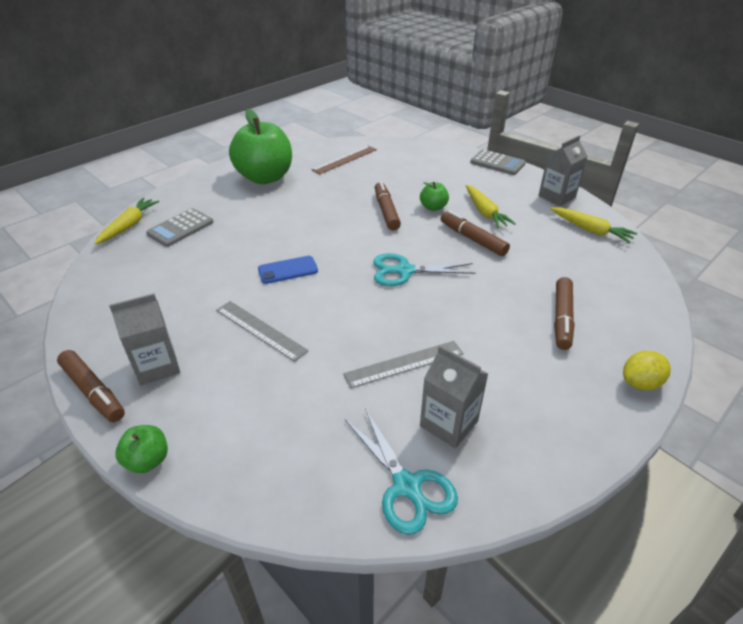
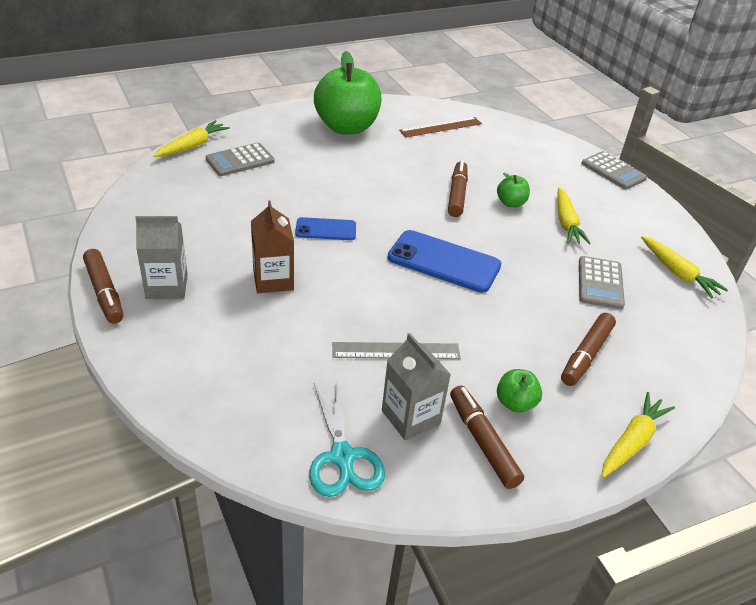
camera: 15 degrees right, 0 degrees up
green apple [115,425,168,473] -> green apple moved to [497,369,542,413]
grey ruler [216,301,309,362] -> brown carton [251,201,294,293]
turquoise scissors [373,253,476,286] -> blue phone [388,230,501,293]
brown marker [441,210,510,256] -> brown marker moved to [450,386,524,489]
grey carton [538,135,587,206] -> none
yellow lemon [623,351,671,390] -> yellow carrot [602,392,675,478]
none -> grey calculator [579,256,625,309]

